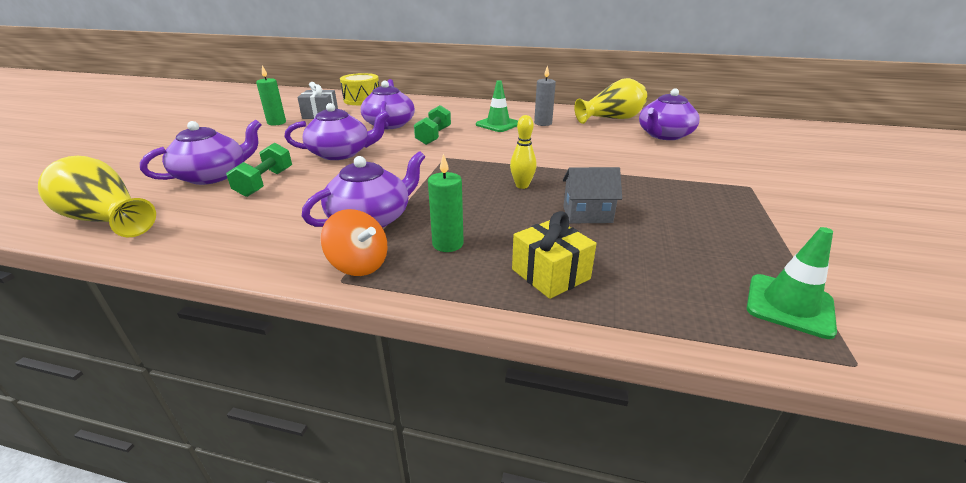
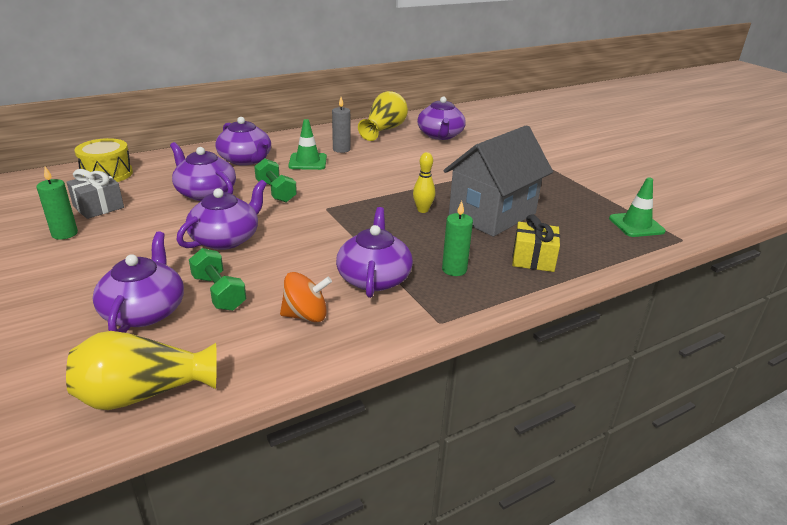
camera: 45 degrees left, 0 degrees up
orange spinning top [321,209,388,276] -> orange spinning top moved to [280,272,332,322]
grey house [563,167,622,223] -> grey house [443,125,553,237], size x2.15
none -> purple teapot [215,117,271,166]

